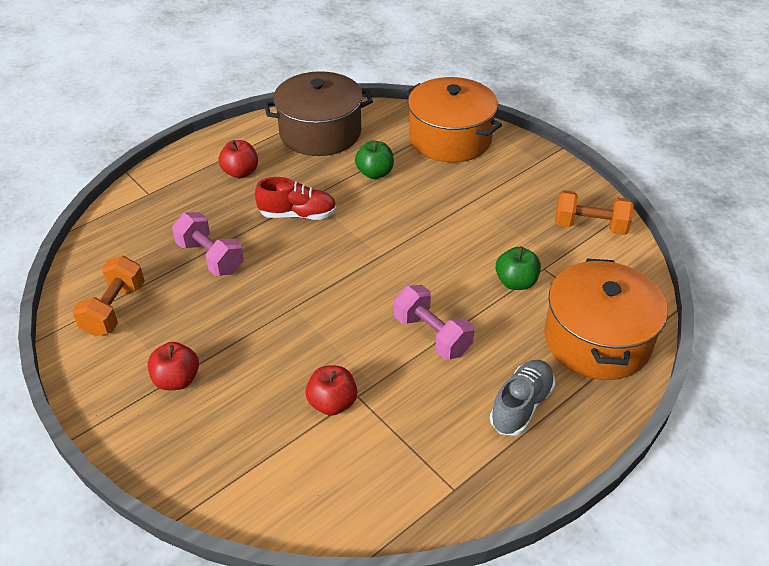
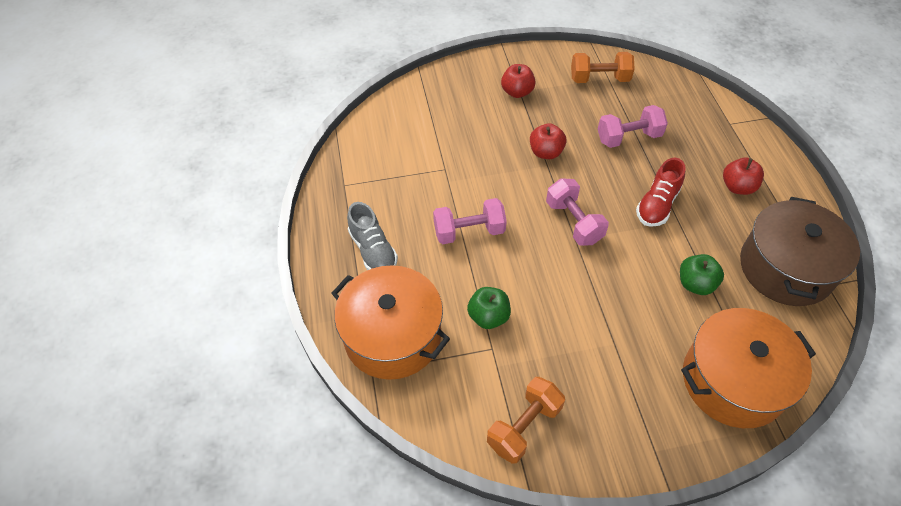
camera: 120 degrees right, 10 degrees up
orange dumbbell [72,256,145,336] -> orange dumbbell turned 45 degrees counterclockwise [571,52,635,83]
red apple [306,365,357,416] -> red apple moved to [530,123,566,159]
none -> pink dumbbell [546,178,609,246]

